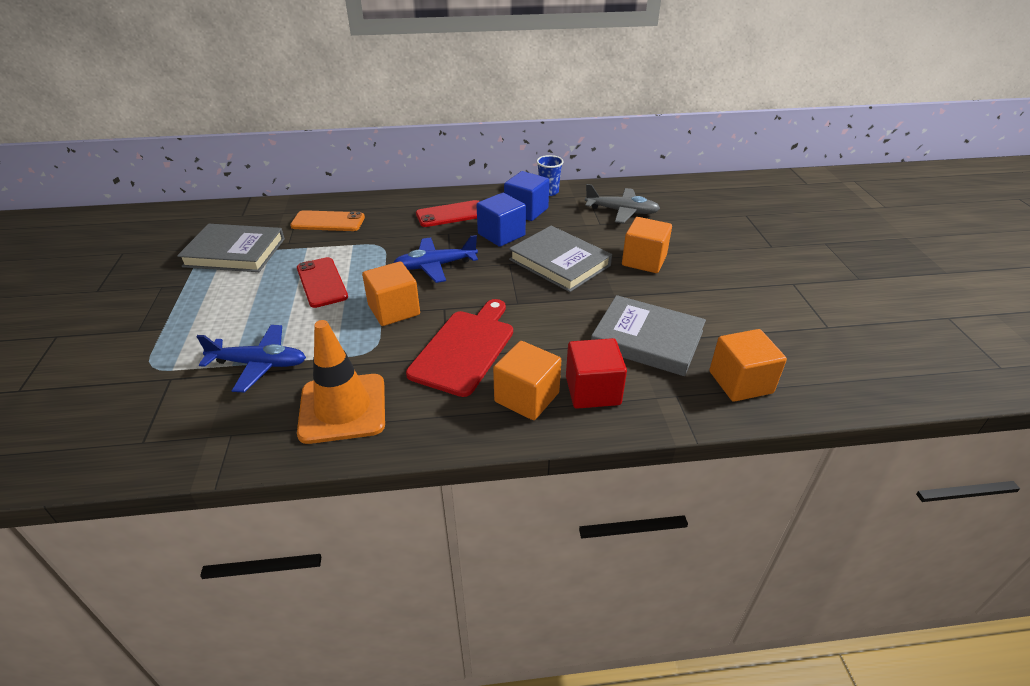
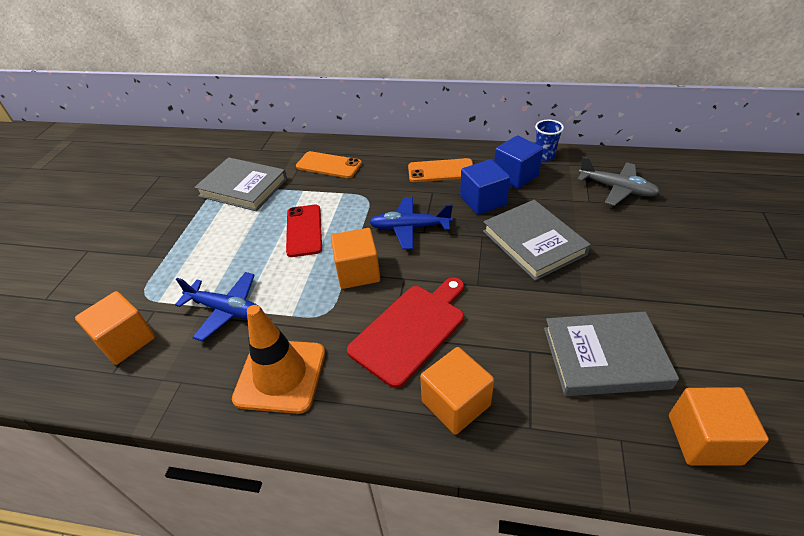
camera: 20 degrees right, 5 degrees up
red phone [416,200,480,227] -> orange phone [408,158,473,182]
red cube [566,338,627,409] -> none
grey book [591,295,706,376] -> grey book turned 45 degrees counterclockwise [544,312,679,396]
orange cube [622,217,672,273] -> orange cube moved to [75,291,155,365]

